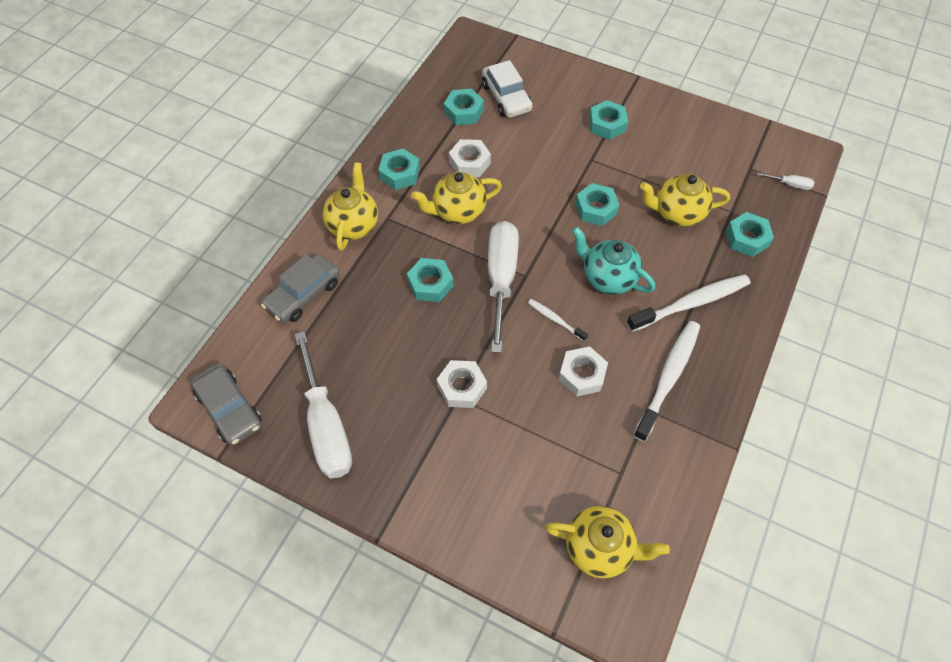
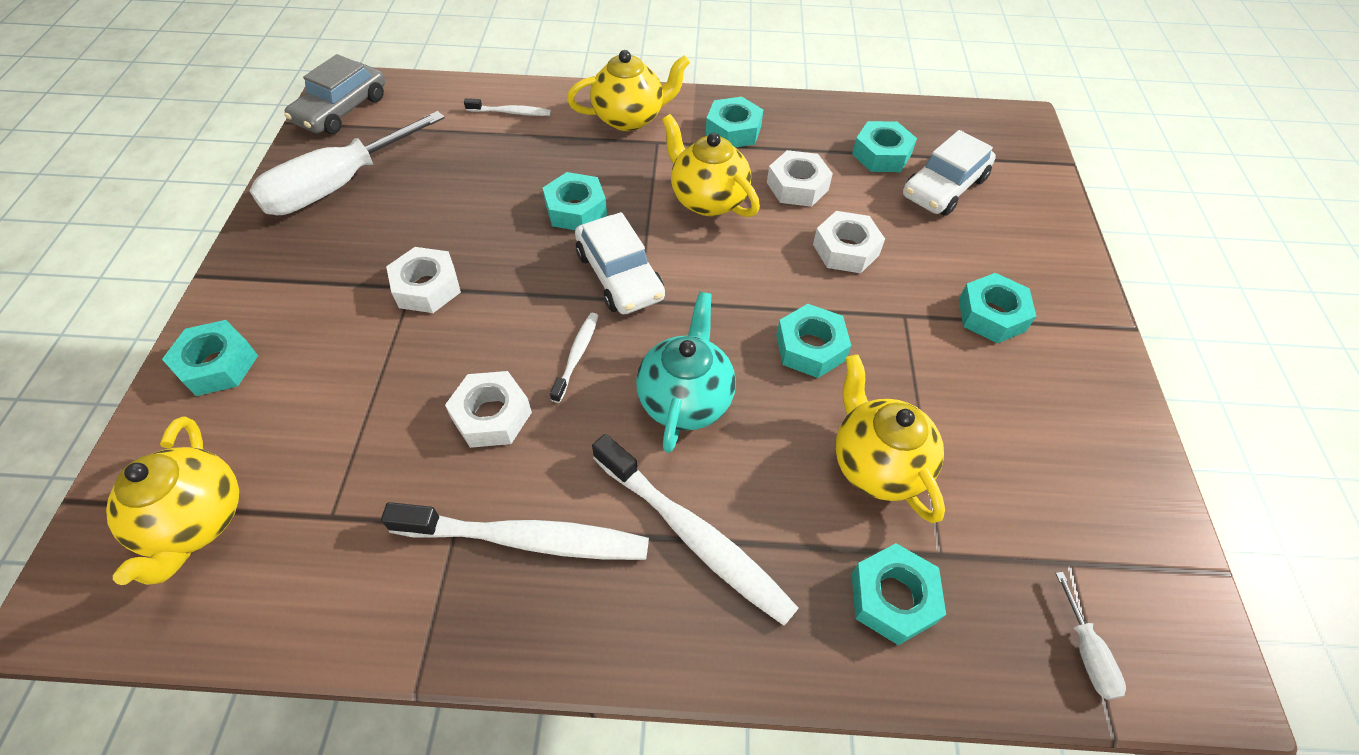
camera: 65 degrees right, 5 degrees down
grey car [261,254,340,323] -> white toothbrush [464,98,551,116]
white screwdriver [488,221,519,353] -> white car [575,212,665,314]
none -> turquoise nut [162,320,258,396]
none -> white nut [813,211,885,273]

